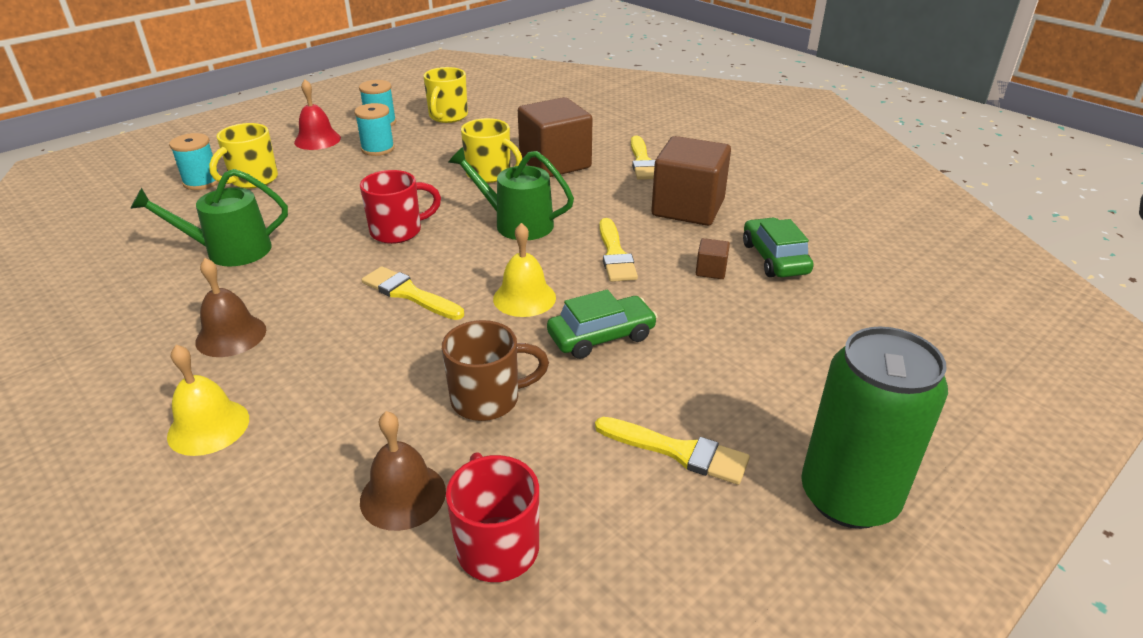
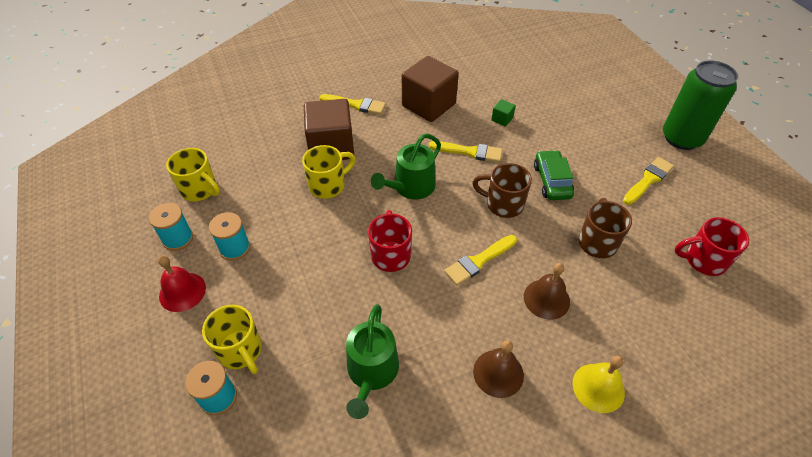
camera: 70 degrees left, 15 degrees up
brown bell [360,411,446,531] -> brown bell moved to [524,263,570,320]
yellow bell [493,223,556,317] -> brown mug [472,163,532,218]
brown cube [696,238,730,279] -> green cube [491,99,516,126]
green car [743,218,814,277] -> none

